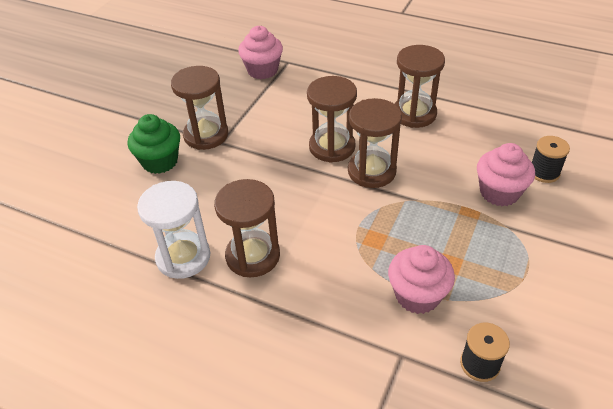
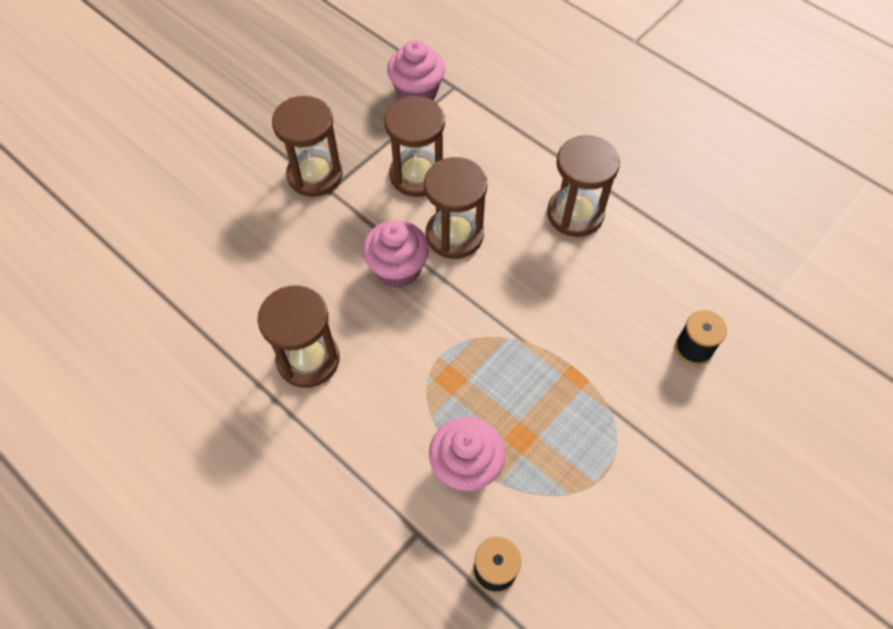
camera: 15 degrees right, 15 degrees up
green cupcake [127,114,180,174] -> none
white hourglass [137,181,210,279] -> none
brown hourglass [348,98,402,188] -> brown hourglass moved to [384,96,445,197]
pink cupcake [477,143,535,206] -> pink cupcake moved to [362,220,429,288]

